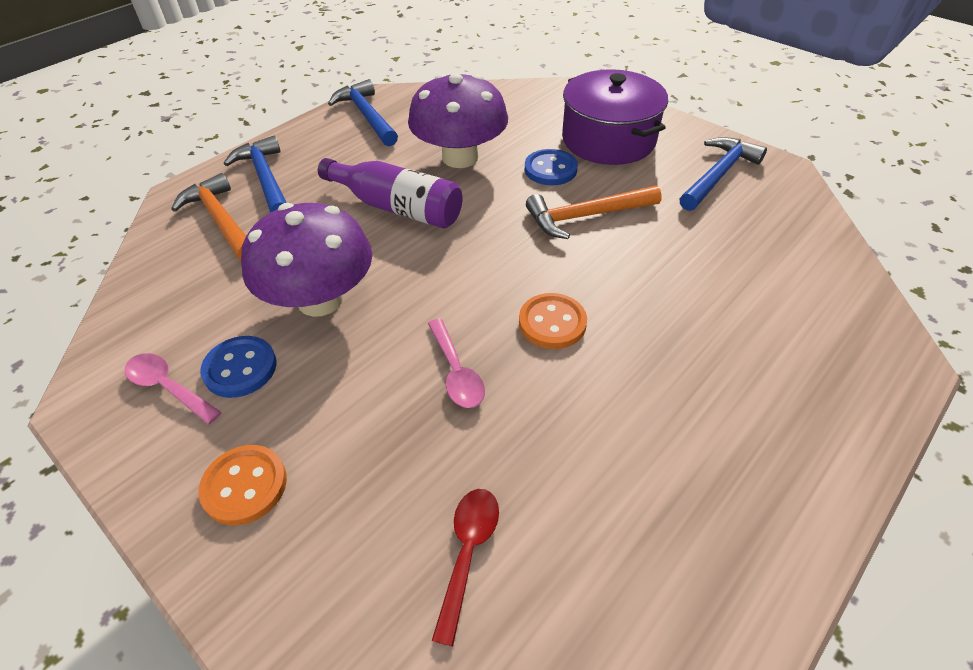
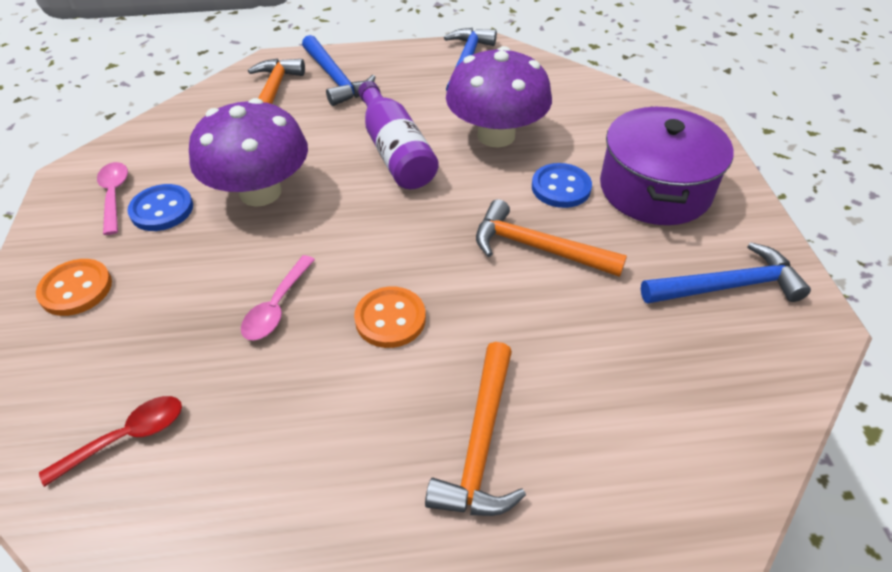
camera: 40 degrees right, 0 degrees up
blue hammer [224,136,287,213] -> blue hammer turned 135 degrees clockwise [302,35,376,106]
none -> orange hammer [425,342,526,516]

